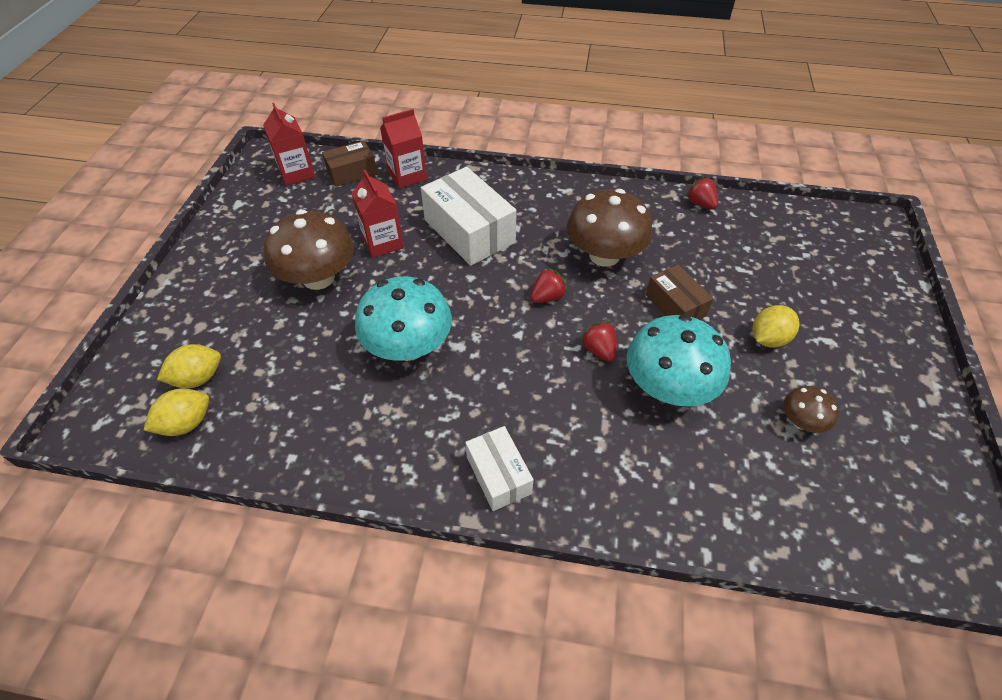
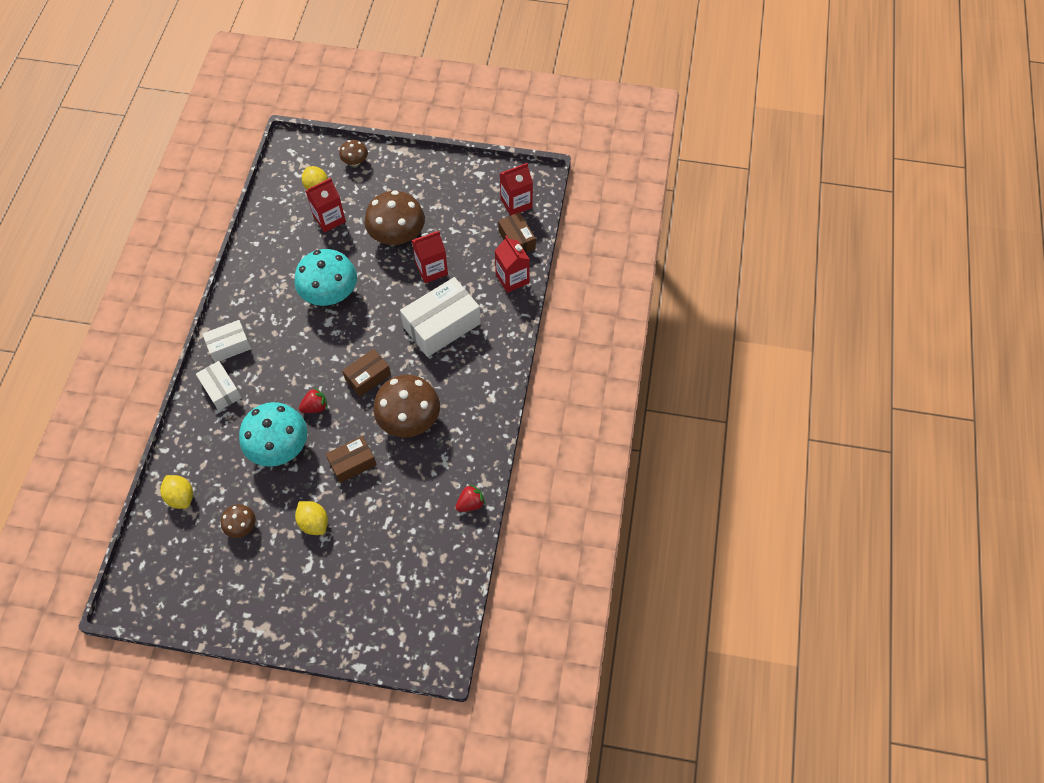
camera: 90 degrees right, 10 degrees up
yellow lemon [144,388,209,436] -> yellow lemon moved to [160,475,193,509]
red strawberry [530,267,568,303] -> brown box [342,349,391,397]
none -> white box [196,361,242,411]
none -> red carton [306,178,346,233]
none -> brown mushroom [339,140,368,166]

